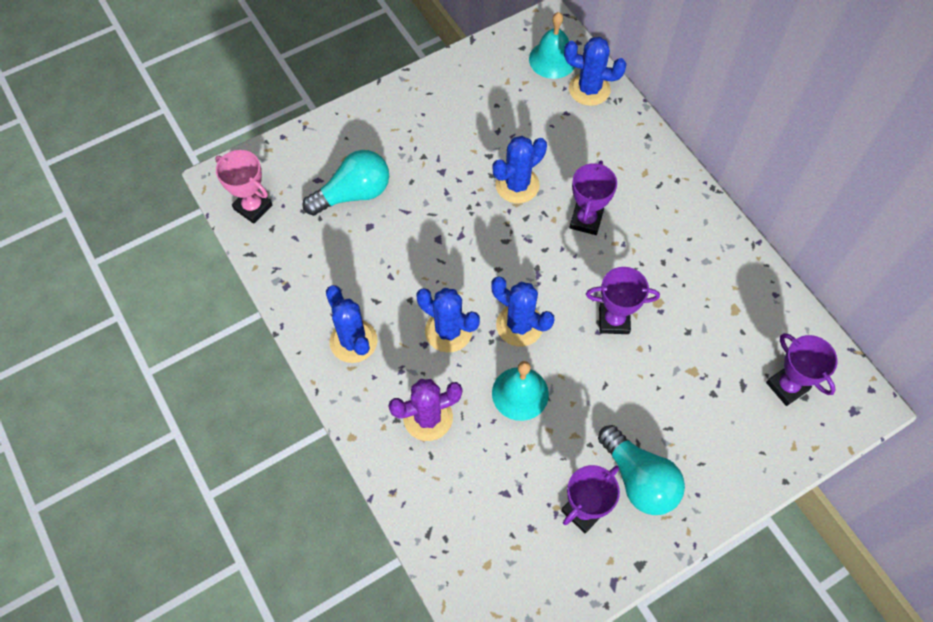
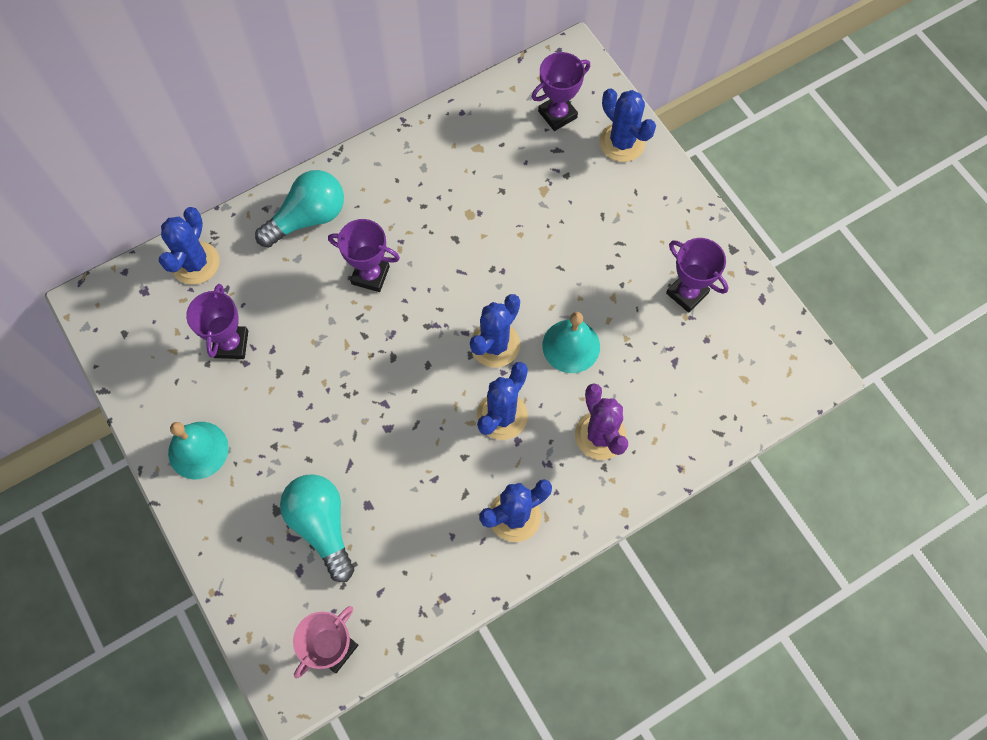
camera: 90 degrees left, 5 degrees up
blue cactus [493,136,547,203] -> blue cactus moved to [599,88,656,162]
turquoise bell [529,12,575,79] -> turquoise bell moved to [168,422,229,480]
purple trophy [586,267,660,334] -> purple trophy moved to [186,284,248,359]
turquoise light bulb [598,425,685,515] -> turquoise light bulb moved to [255,170,344,248]

